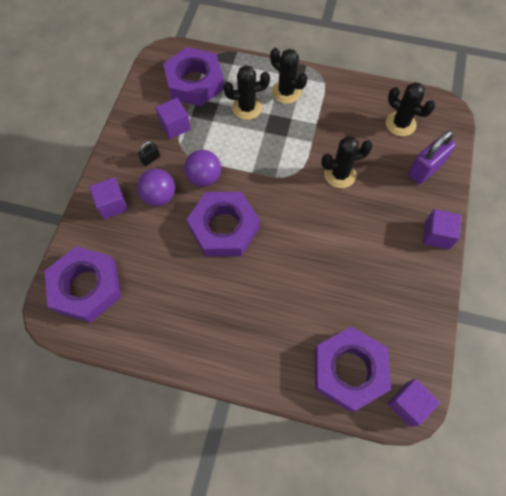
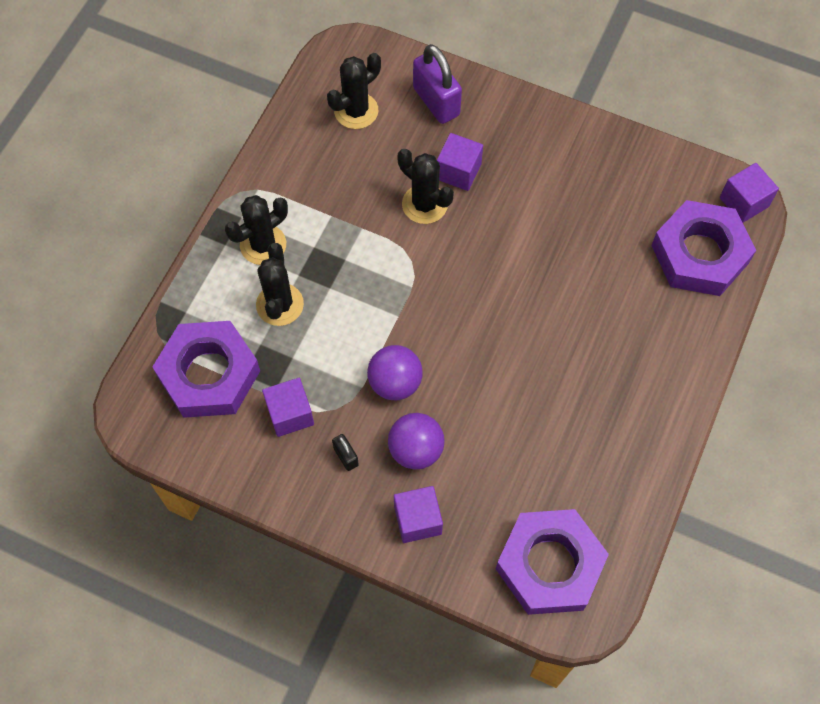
camera: 80 degrees left, 0 degrees up
purple nut [187,192,260,257] -> none
black cactus [321,136,373,188] -> black cactus turned 45 degrees counterclockwise [397,149,454,224]
purple cube [423,209,462,249] -> purple cube moved to [437,133,483,191]

